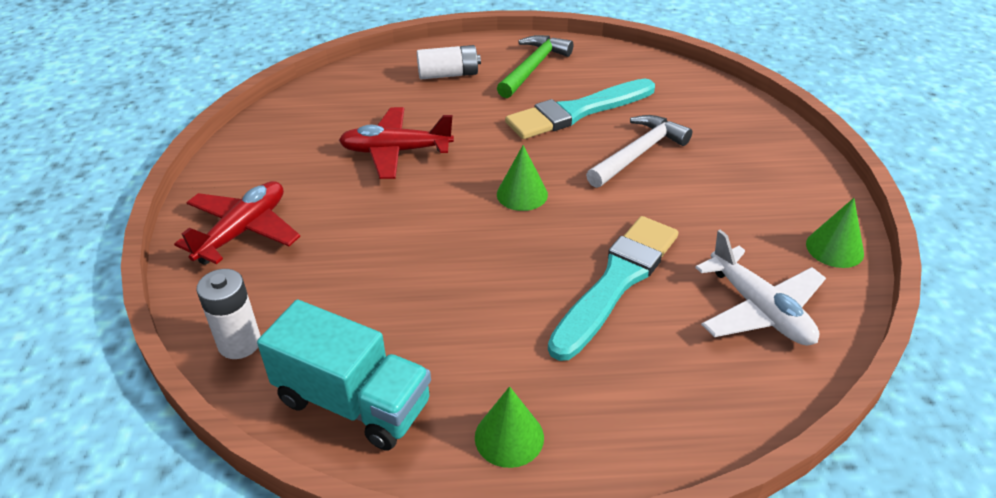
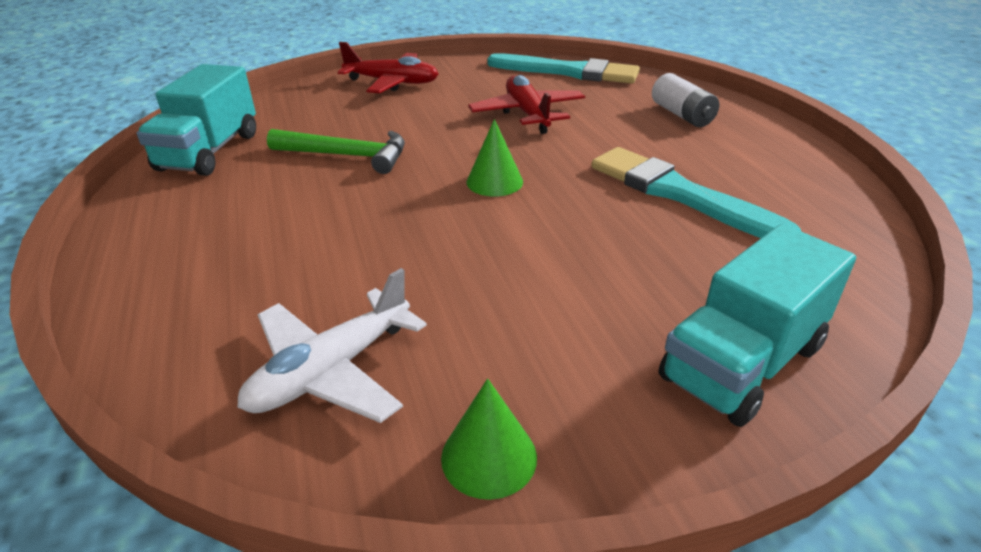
camera: 75 degrees right, 5 degrees down
white battery [196,269,261,359] -> none
green cone [475,386,544,468] -> none
green hammer [497,35,573,98] -> green hammer moved to [267,129,405,174]
turquoise brush [548,216,678,361] -> turquoise brush moved to [487,53,640,84]
white hammer [586,115,692,188] -> none
none -> turquoise truck [659,224,856,427]

